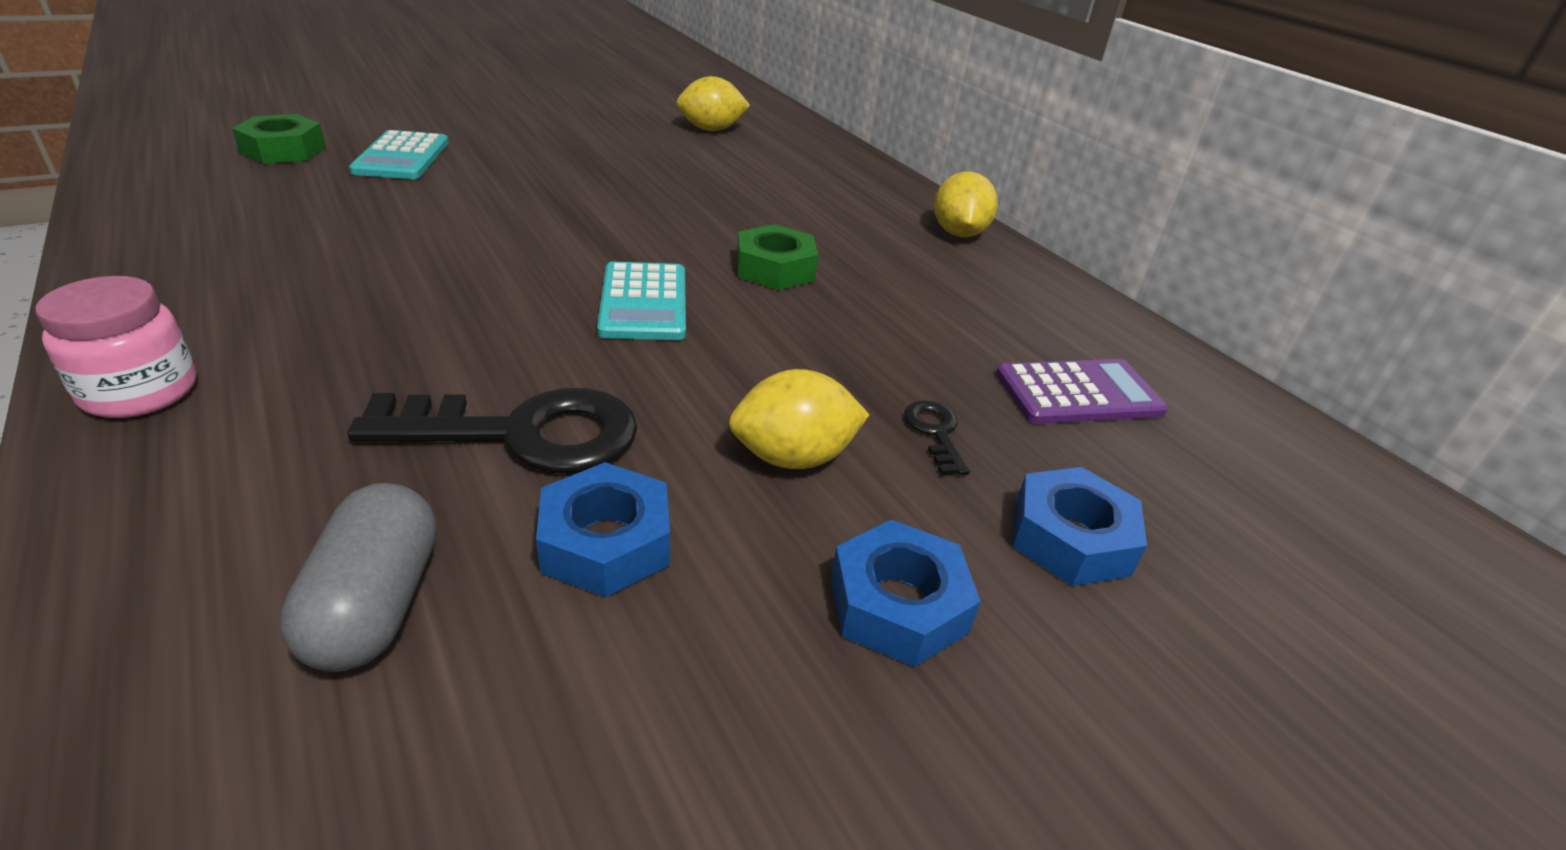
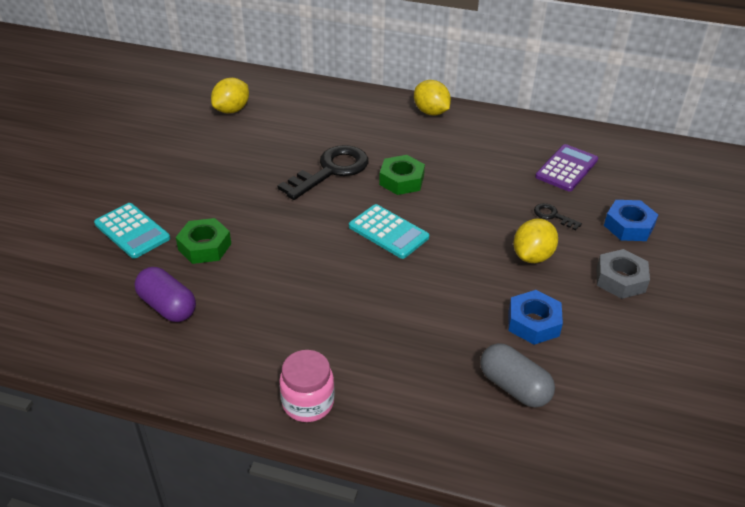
camera: 40 degrees left, 5 degrees up
green nut [232,114,326,164] -> green nut moved to [176,218,231,264]
black key [348,388,638,473] -> black key moved to [277,145,368,200]
blue nut [831,520,981,667] -> grey nut [597,249,650,299]
none -> purple capsule [134,267,196,322]

